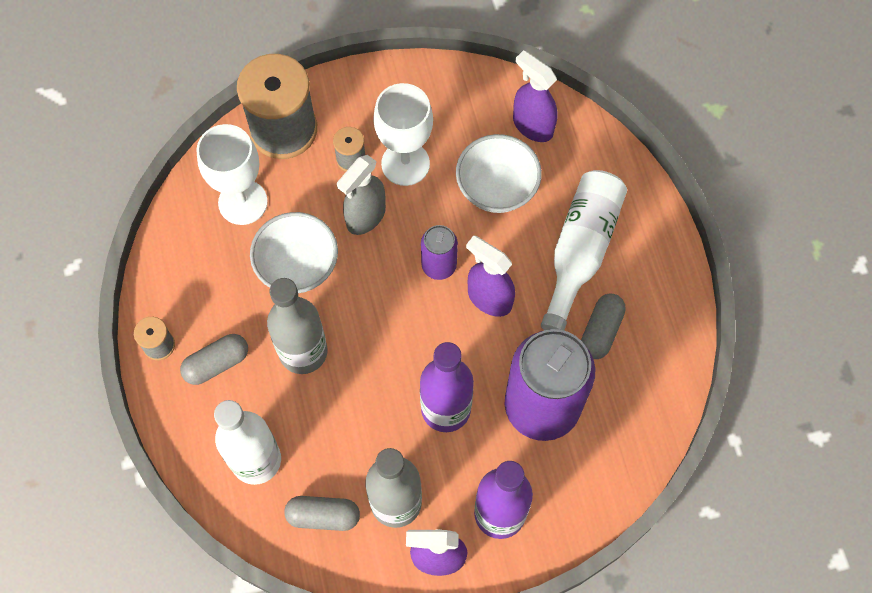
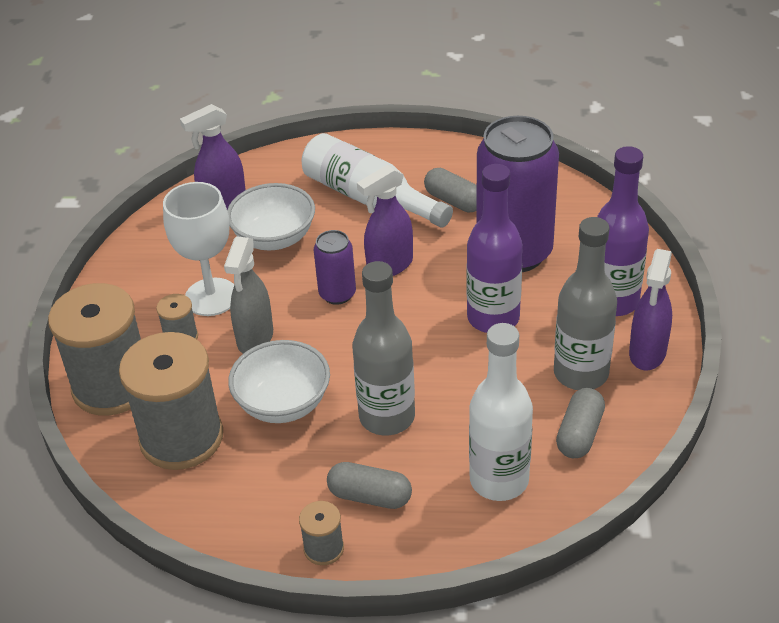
camera: 70 degrees left, 25 degrees down
grey capsule [180,334,248,385] -> grey capsule turned 60 degrees counterclockwise [327,462,412,509]
white goblet [196,124,268,225] -> grey spool [119,332,223,470]
grey spray bottle [337,155,386,235] -> grey spray bottle turned 45 degrees clockwise [224,236,273,354]

